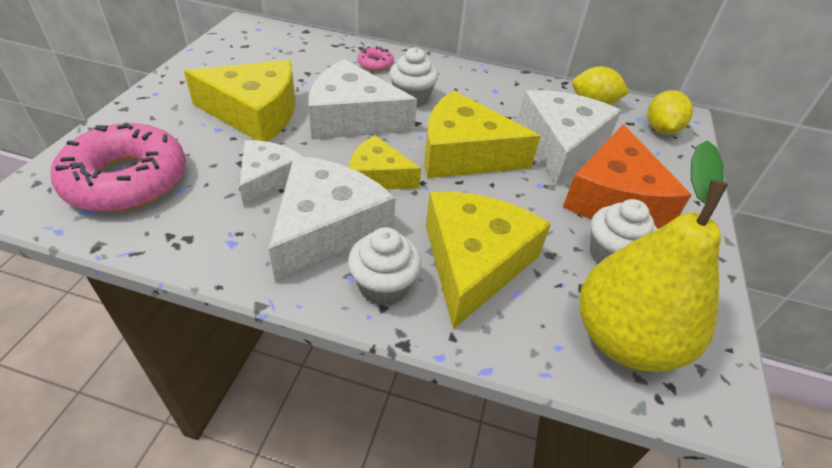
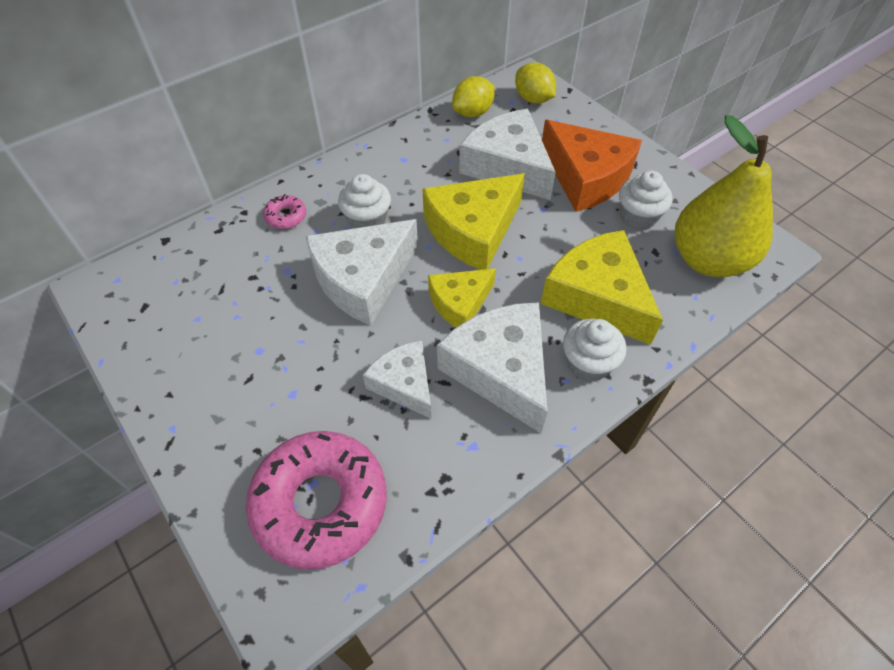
camera: 50 degrees left, 10 degrees up
yellow cheese [184,60,296,142] -> none

